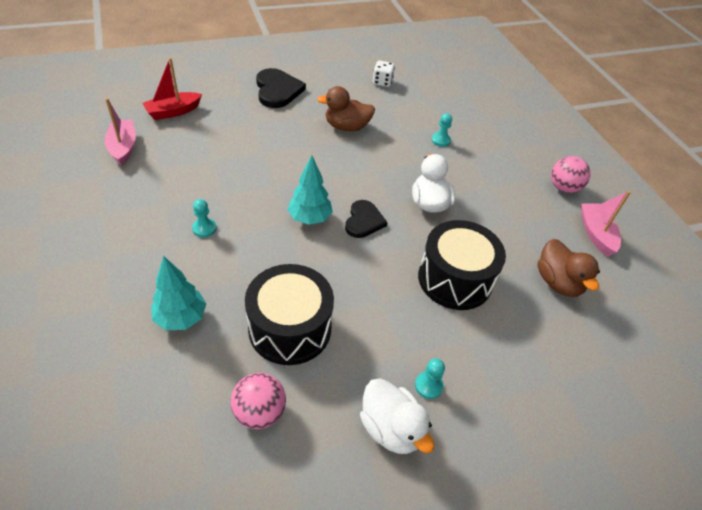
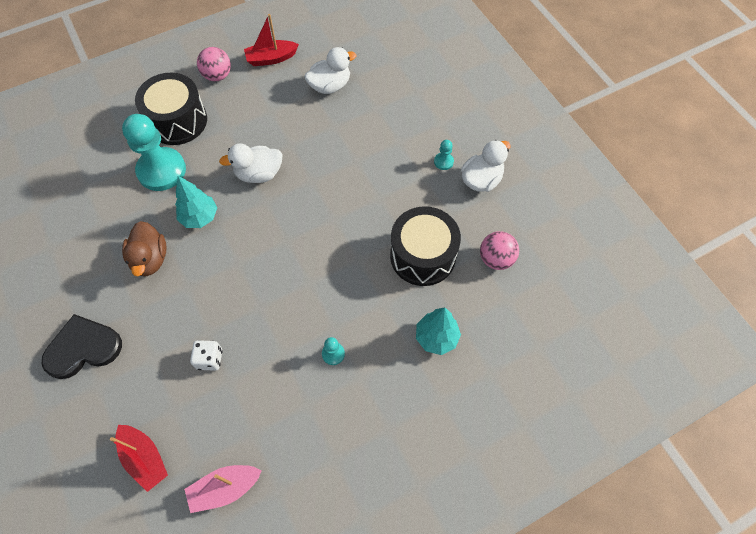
camera: 95 degrees left, 15 degrees up
turquoise tree [287,155,333,225] -> turquoise tree moved to [175,176,217,228]
black heart [345,200,388,238] -> none
white dice [373,61,395,87] -> white dice moved to [190,340,223,371]
black drum [418,220,506,310] -> black drum moved to [135,73,207,145]
turquoise pawn [432,113,452,147] -> turquoise pawn [122,114,186,191], size x2.42
brown duck [537,239,600,297] -> white duck [304,47,356,94]
pink boat [581,191,631,256] -> red boat [244,14,299,66]

